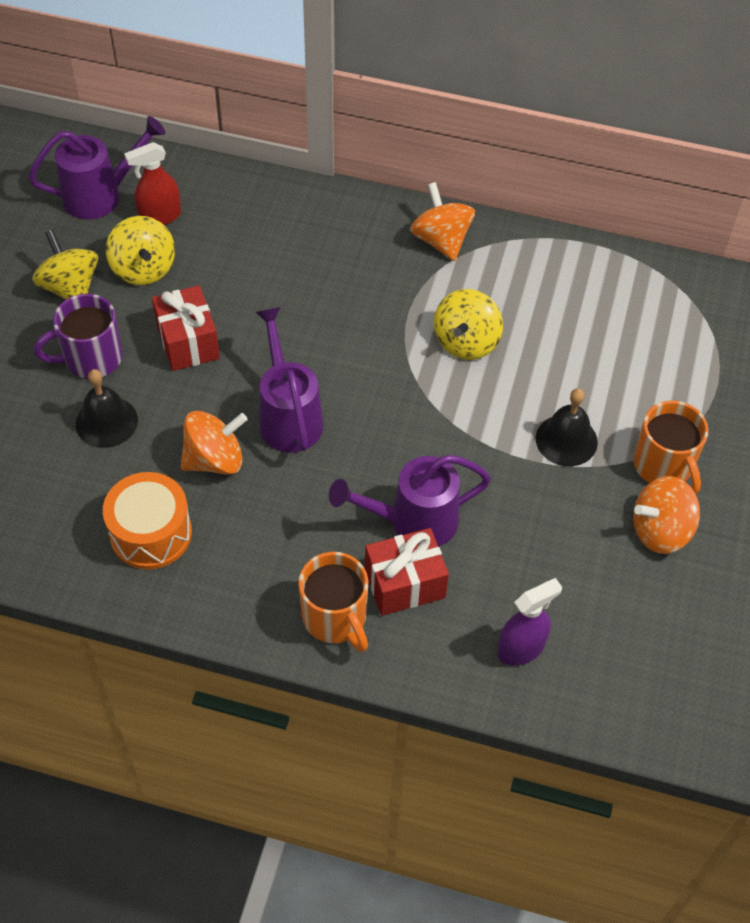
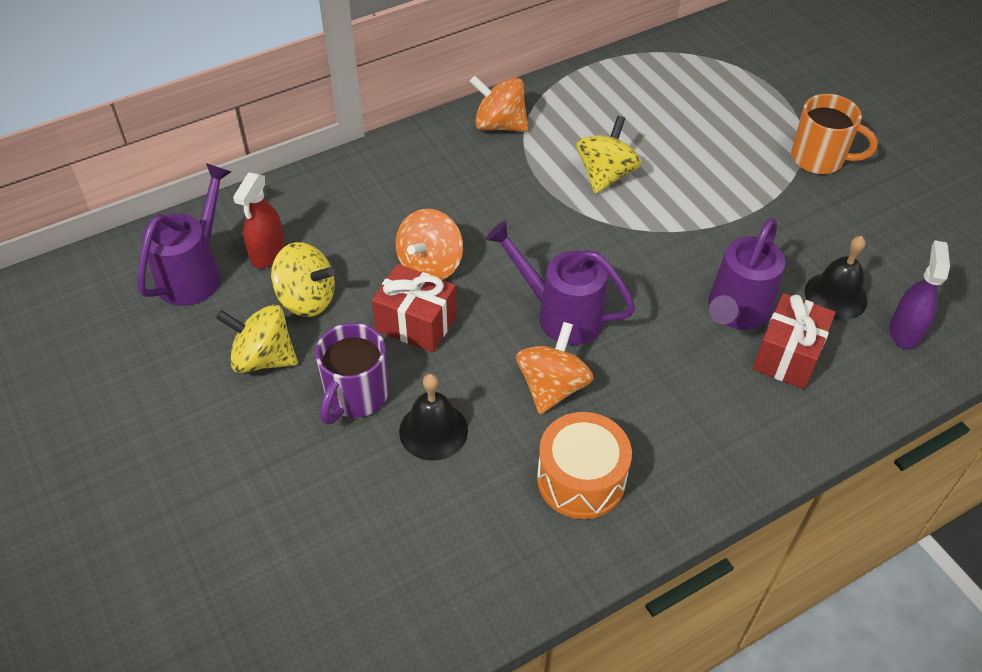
camera: 45 degrees left, 5 degrees down
orange mug [299,552,368,652] -> none
yellow spinning top [434,289,503,360] -> yellow spinning top turned 135 degrees counterclockwise [577,116,641,194]
black bell [536,388,598,466] -> black bell moved to [805,236,868,320]
orange spinning top [633,476,700,554] -> orange spinning top moved to [396,209,463,280]

